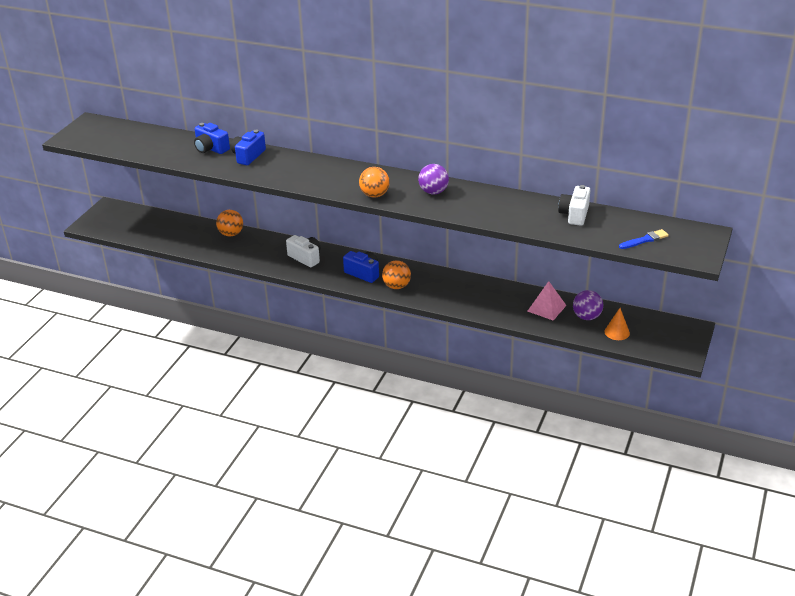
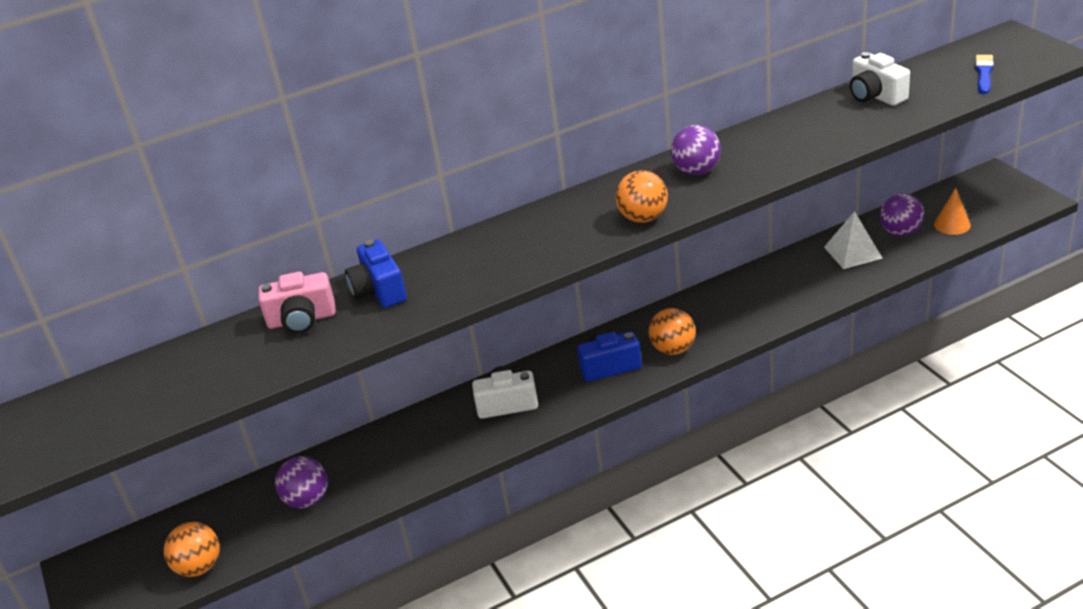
camera: 45 degrees left, 0 degrees up
blue camera [194,123,230,154] -> pink camera [258,272,336,334]
orange ball [216,210,243,236] -> orange ball moved to [164,522,220,577]
pink pyramid [528,281,567,320] -> white pyramid [824,211,883,269]
none -> purple ball [275,456,328,508]

